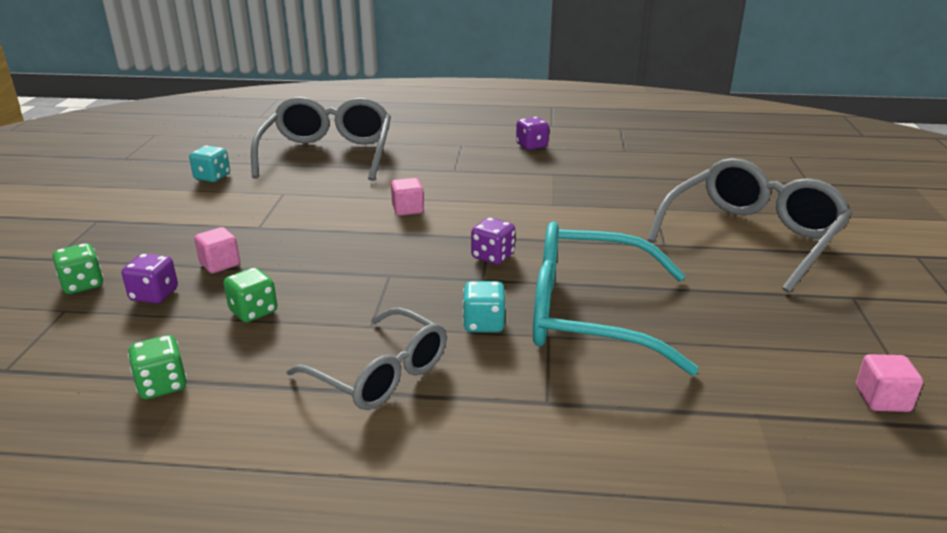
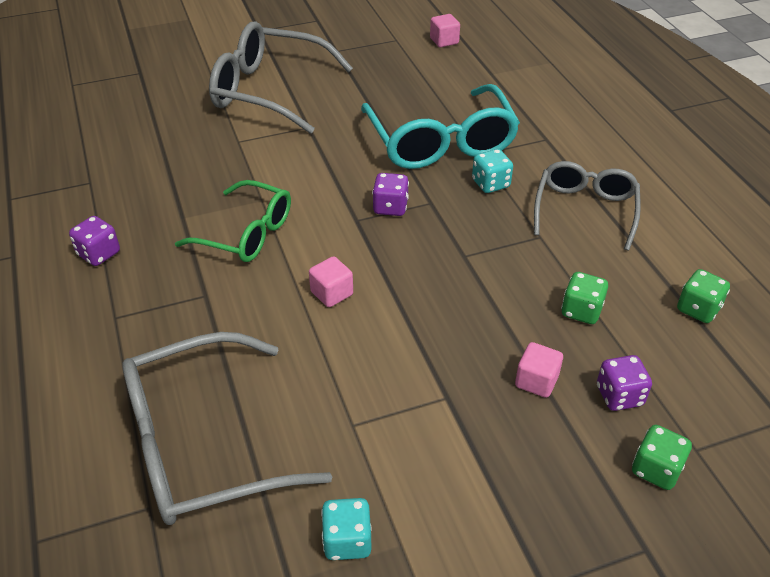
camera: 115 degrees left, 15 degrees up
none -> green glasses [175,180,291,262]

